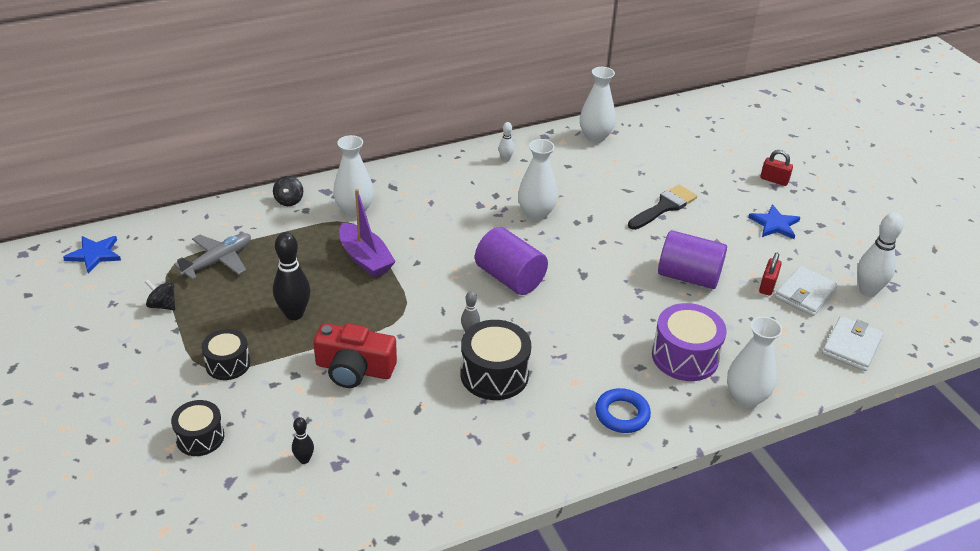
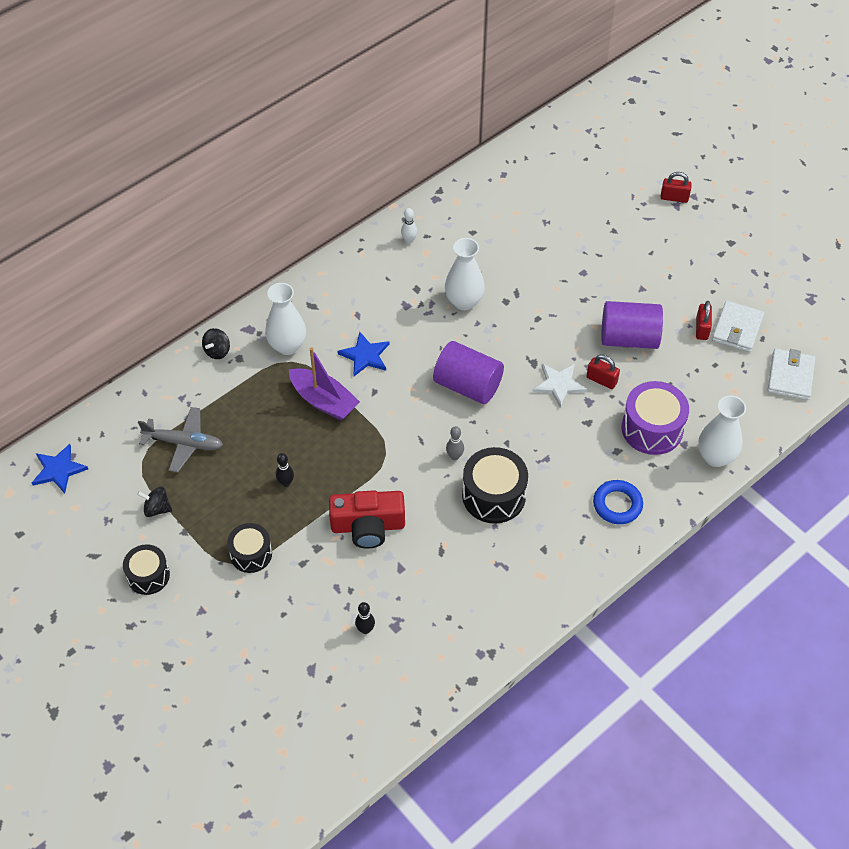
camera: 15 degrees left, 15 degrees up
black drum [171,400,224,456] -> black drum moved to [123,544,170,595]
grey plane [174,233,251,280] -> grey plane turned 75 degrees clockwise [138,407,223,472]
black spinning top [273,176,303,206] -> black spinning top turned 45 degrees clockwise [202,328,230,359]
black bowling pin [273,232,310,320] -> black bowling pin [276,453,294,487], size x0.52
white vase [580,67,616,143] -> none
black brush [628,185,697,230] -> none
blue star [748,204,801,239] -> blue star moved to [337,332,390,376]
white bowling pin [857,212,904,297] -> none
none -> white star [533,364,587,408]
none -> red padlock [587,355,620,389]

